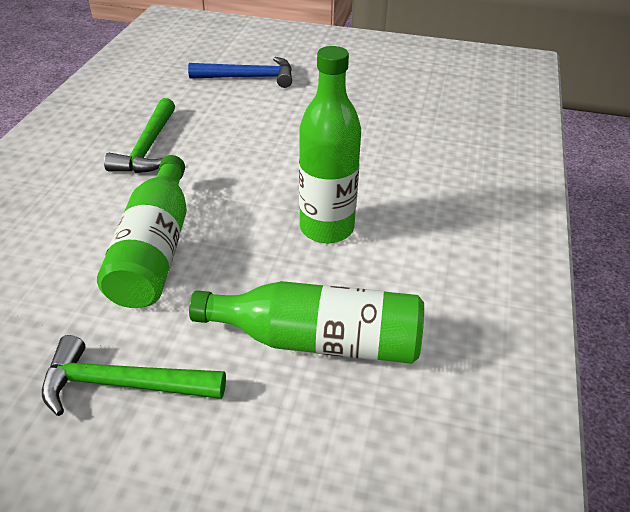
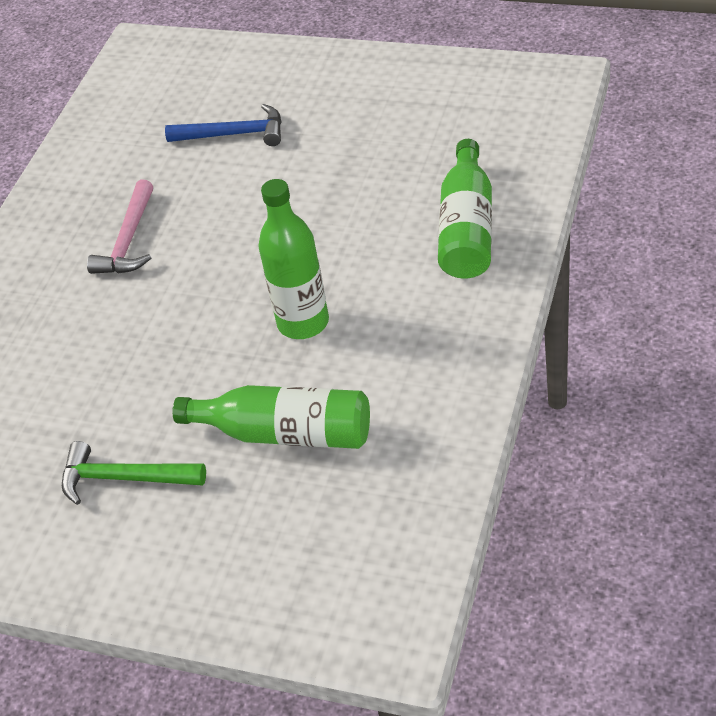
camera: 10 degrees right, 5 degrees up
green bottle [97,155,187,308] -> green bottle moved to [438,139,492,279]
green hammer [104,98,175,173] -> pink hammer [87,180,153,274]

